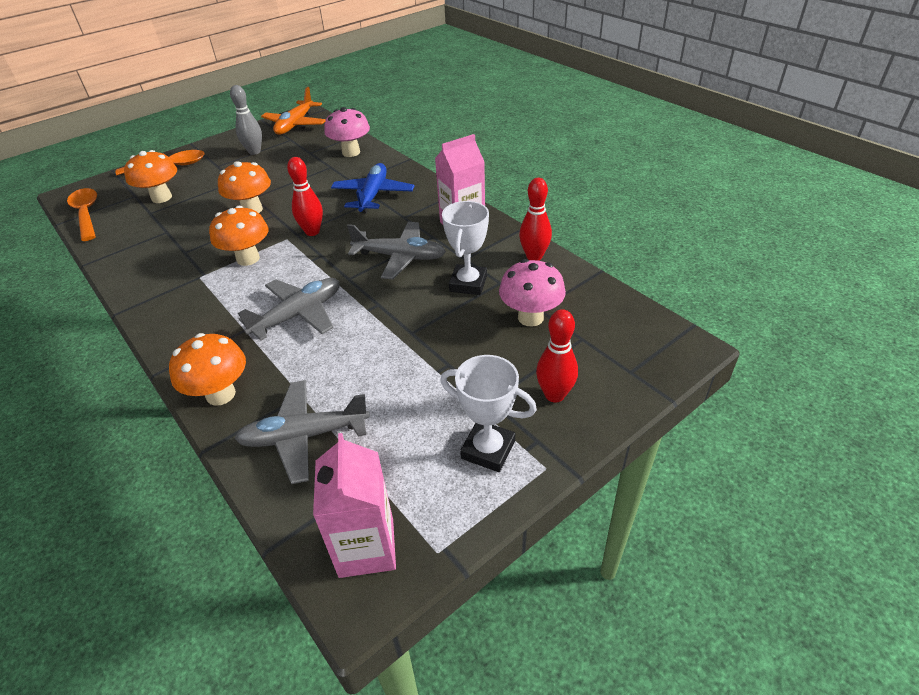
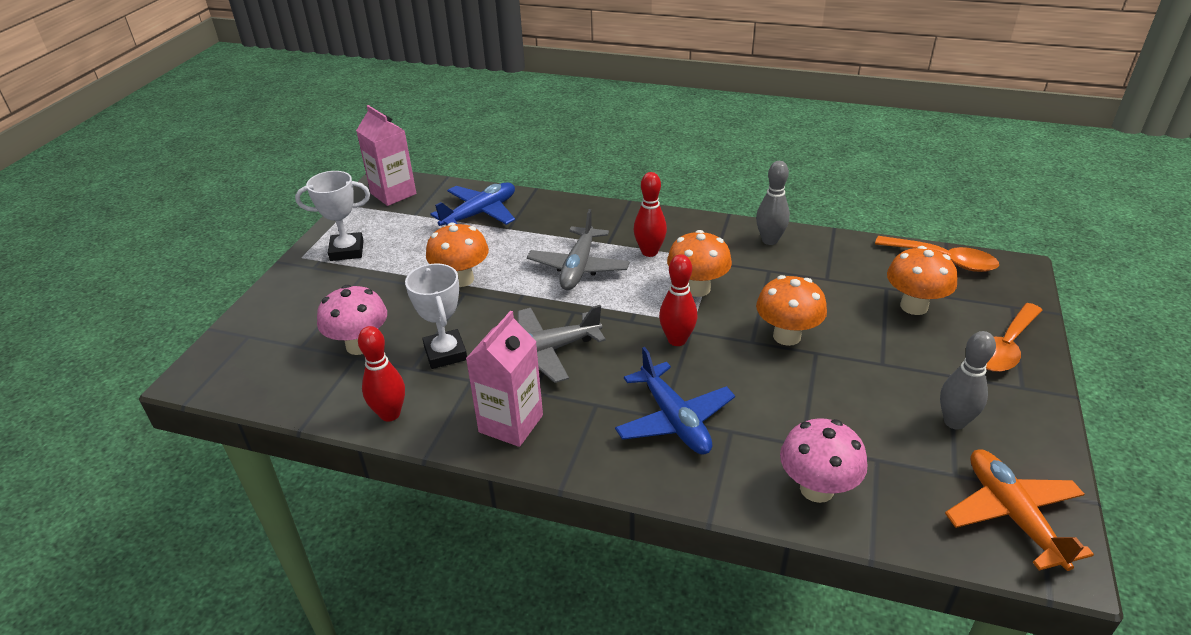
camera: 145 degrees right, 5 degrees down
orange mushroom [169,333,246,406] -> orange mushroom moved to [426,223,489,287]
grey plane [234,380,370,484] -> blue plane [430,182,515,226]
red bowling pin [536,309,578,403] -> red bowling pin moved to [634,172,667,257]
none -> grey bowling pin [756,161,790,245]

